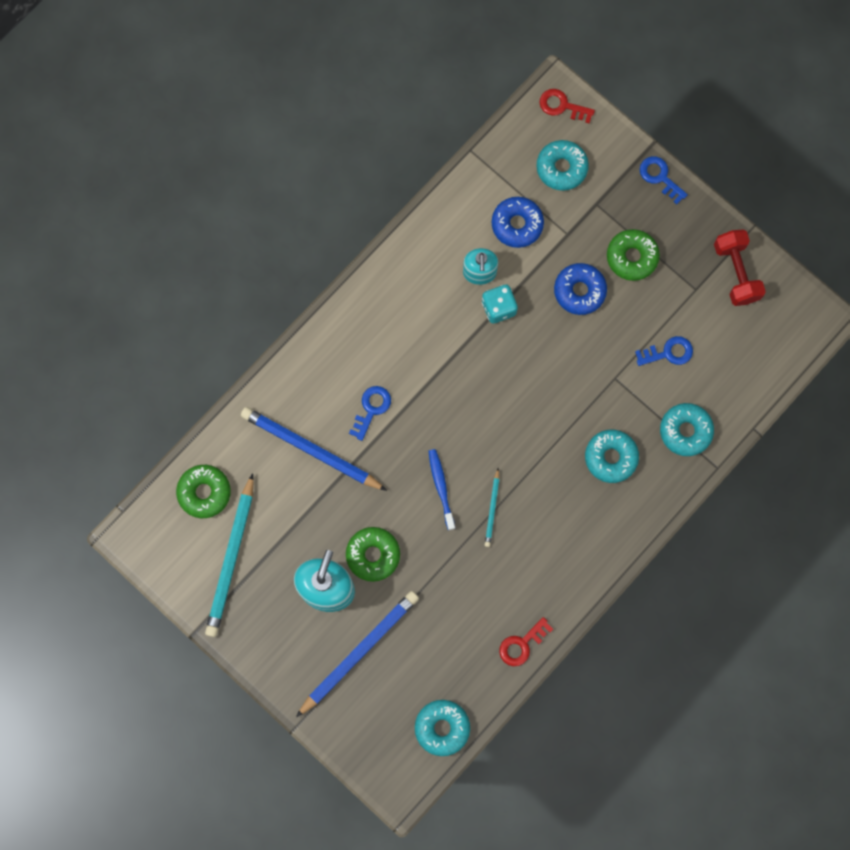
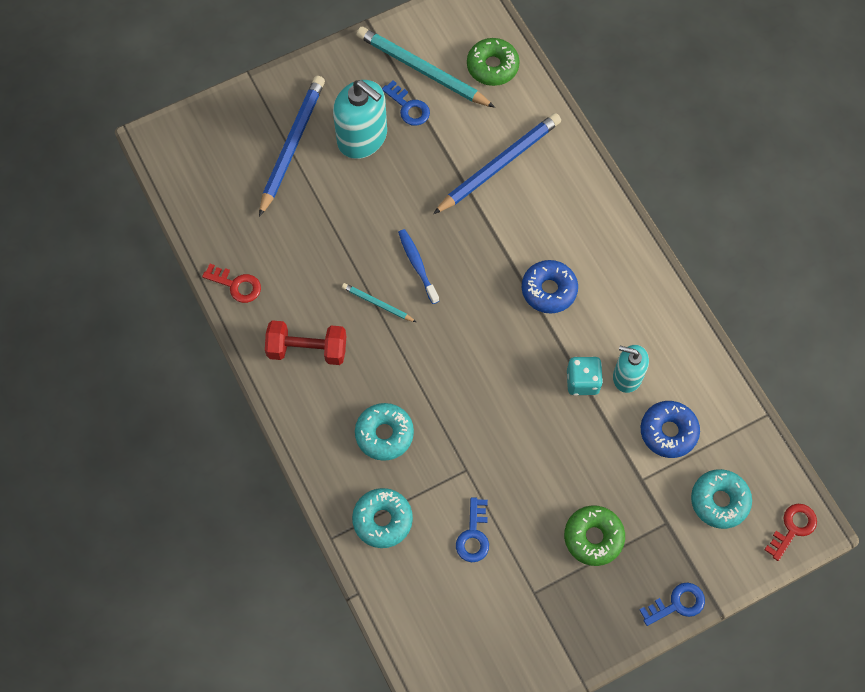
camera: 110 degrees right, 10 degrees down
blue pencil [296,591,419,717] -> blue pencil turned 135 degrees counterclockwise [259,76,325,217]
green donut [346,527,400,582] -> none
blue key [349,386,391,441] -> blue key moved to [382,80,430,126]
turquoise donut [415,700,470,756] -> none
blue toothbrush [428,449,455,530] -> blue toothbrush turned 120 degrees counterclockwise [398,229,439,304]
red key [499,617,553,666] -> red key turned 135 degrees clockwise [202,264,261,303]
blue donut [554,263,607,315] -> blue donut moved to [522,260,578,313]
red dumbbell [714,230,766,306] -> red dumbbell moved to [265,320,346,365]

